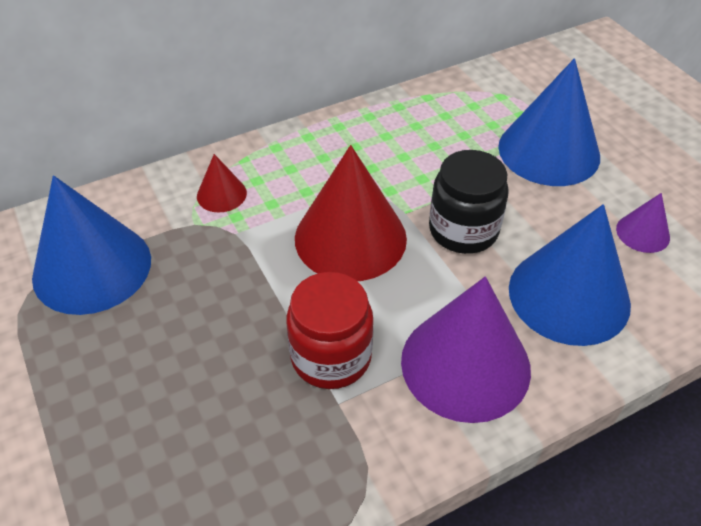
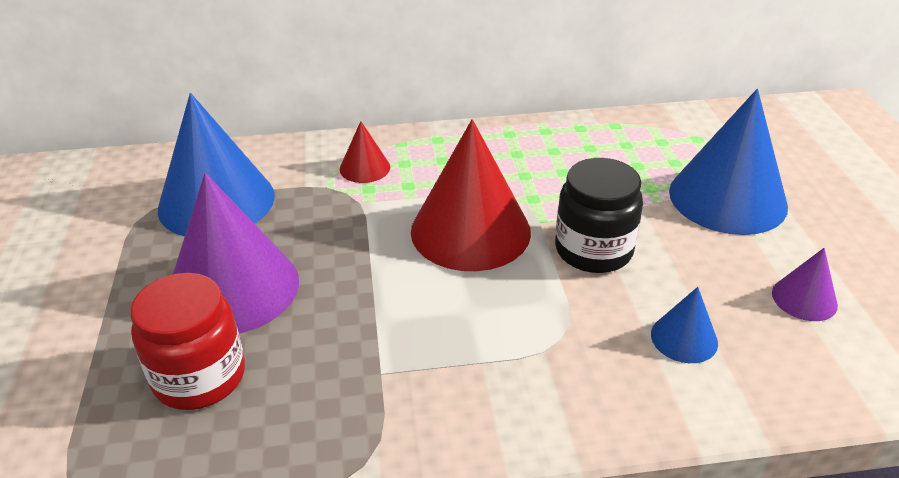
camera: 20 degrees right, 10 degrees down
red jar [286,272,374,389] -> red jar moved to [130,273,245,410]
purple cone [401,276,531,423] -> purple cone moved to [173,173,299,333]
blue cone [509,204,631,346] -> blue cone [651,287,718,363], size x0.47

